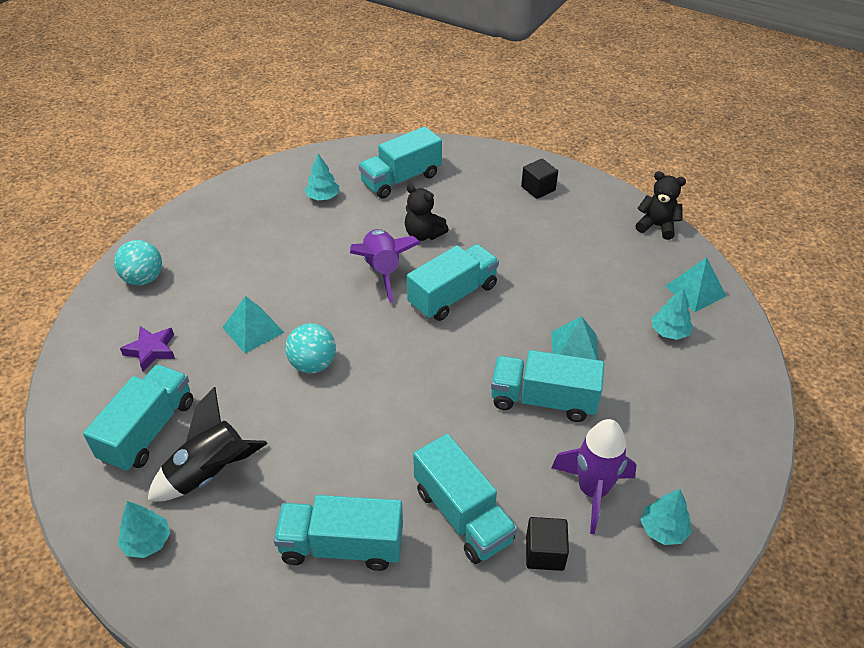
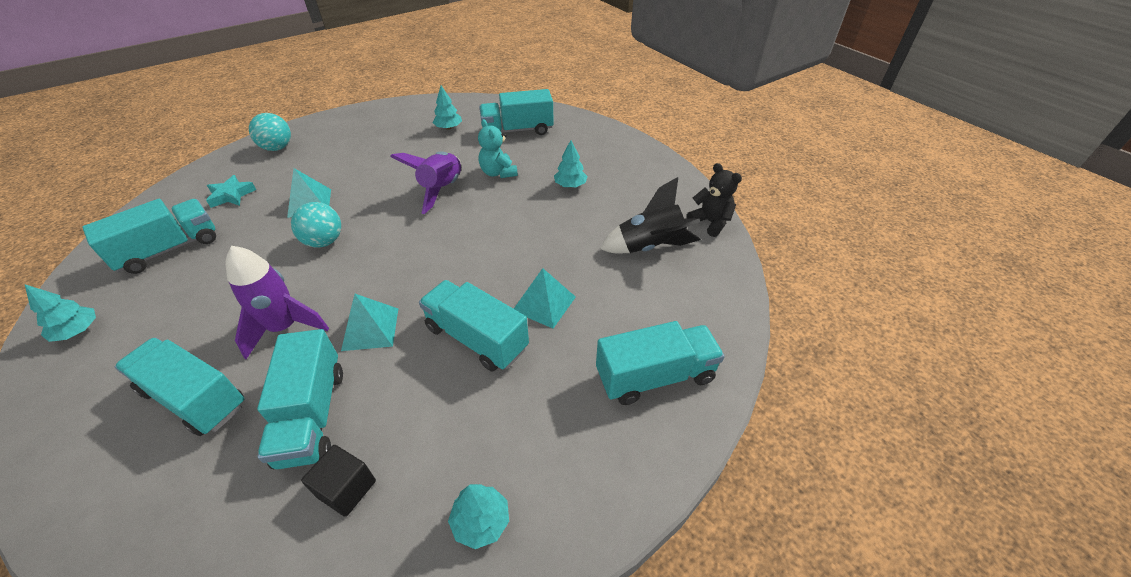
camera: 25 degrees right, 0 degrees up
purple star [120,326,175,371] -> turquoise star [206,175,256,208]
black rocket [147,387,268,502] -> black rocket moved to [600,177,701,253]
black teddy bear [405,184,449,241] -> turquoise teddy bear [478,119,518,178]
turquoise truck [407,244,499,321] -> turquoise truck moved to [596,321,725,405]
black cube [521,159,558,199] -> none
purple rocket [551,419,637,534] -> purple rocket moved to [226,246,329,359]
turquoise tree [652,288,693,340] -> turquoise tree moved to [554,140,588,188]
turquoise pyramid [665,257,726,312] -> turquoise pyramid moved to [341,294,398,351]

